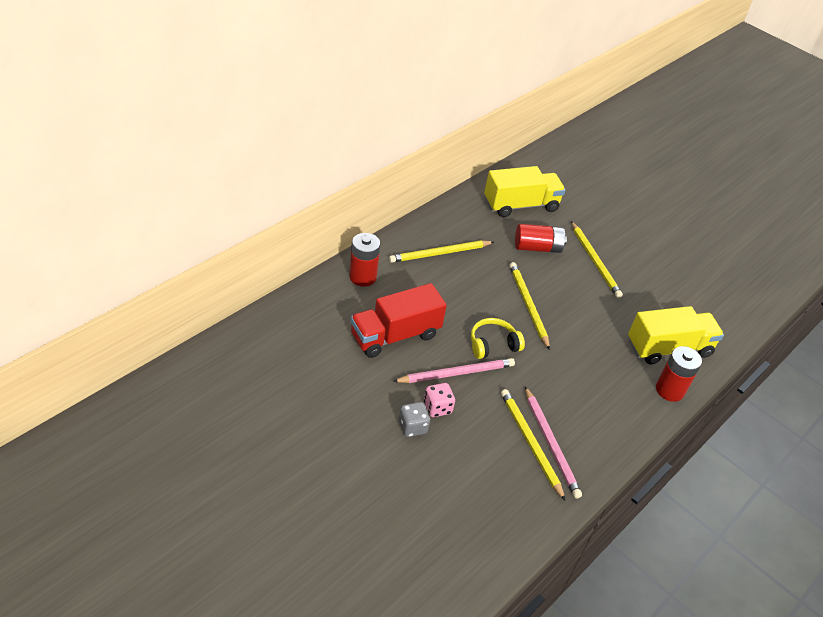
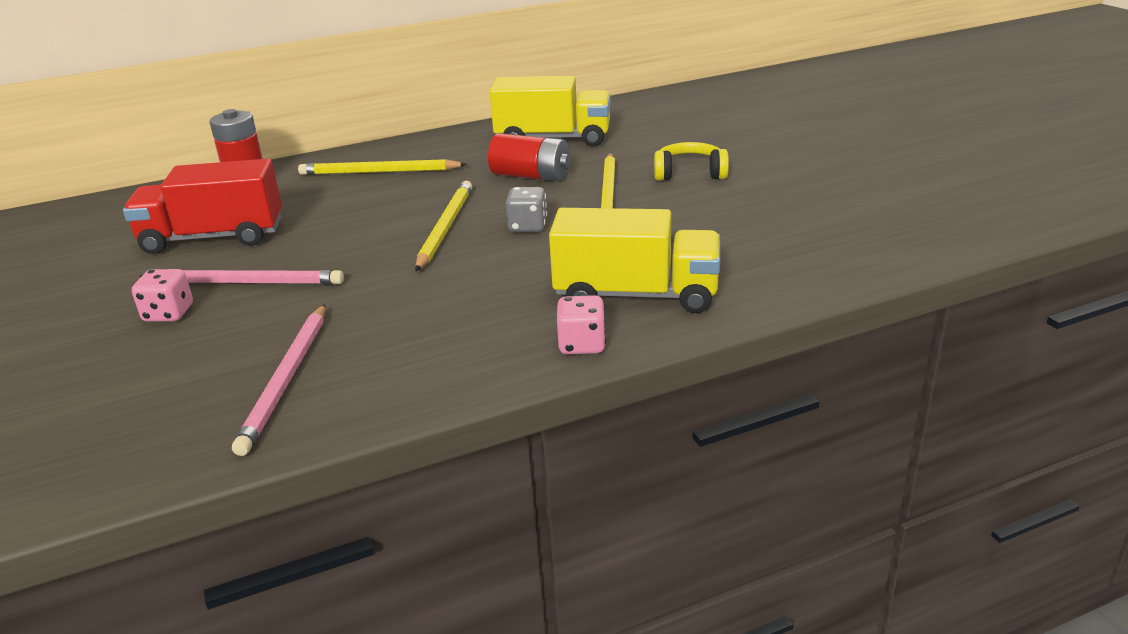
camera: 30 degrees right, 15 degrees down
grey dice [399,402,430,437] -> grey dice moved to [506,187,547,232]
yellow headphones [471,318,525,359] -> yellow headphones moved to [654,142,729,181]
yellow pencil [501,389,565,500] -> none
red battery [656,346,702,402] -> pink dice [557,295,606,354]

